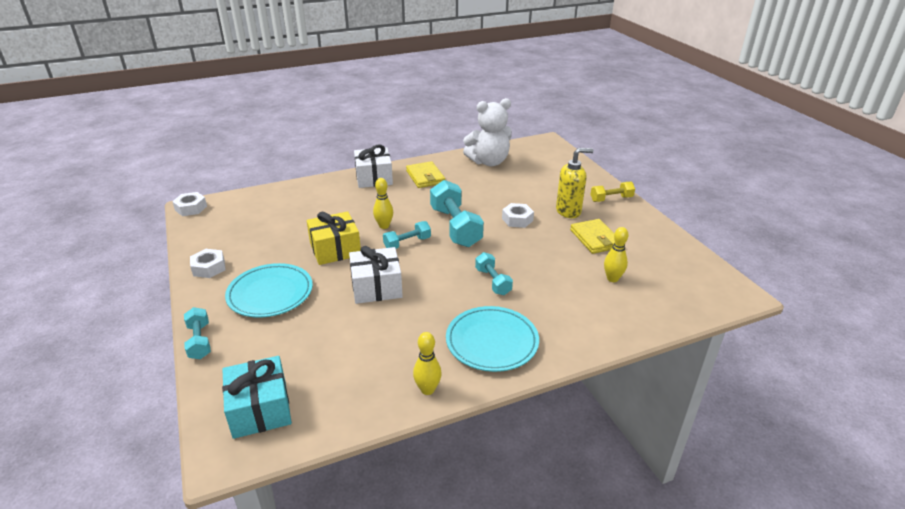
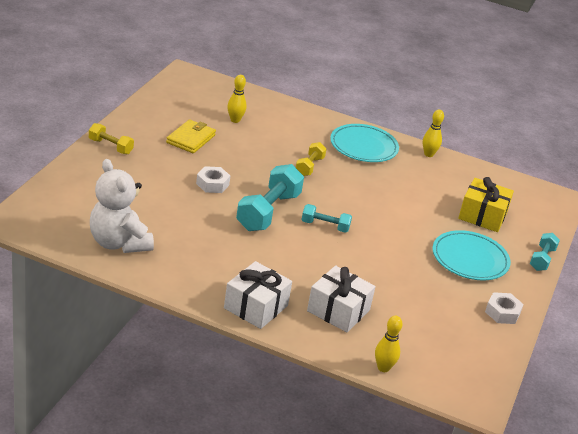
camera: 140 degrees left, 0 degrees up
white nut [172,192,207,216] -> none
turquoise gift [222,356,292,439] -> none
yellow gift [307,211,361,265] -> yellow gift moved to [458,177,514,232]
white gift [349,246,403,304] -> white gift moved to [307,265,376,332]
yellow bowling pin [373,178,393,229] -> yellow bowling pin moved to [375,316,403,372]
yellow wallet [406,161,445,188] -> none
white teddy bear [463,98,512,166] -> white teddy bear turned 150 degrees counterclockwise [90,159,154,253]
turquoise dumbbell [475,252,513,295] -> yellow dumbbell [296,142,327,176]
yellow soap dispenser [556,148,594,218] -> none

